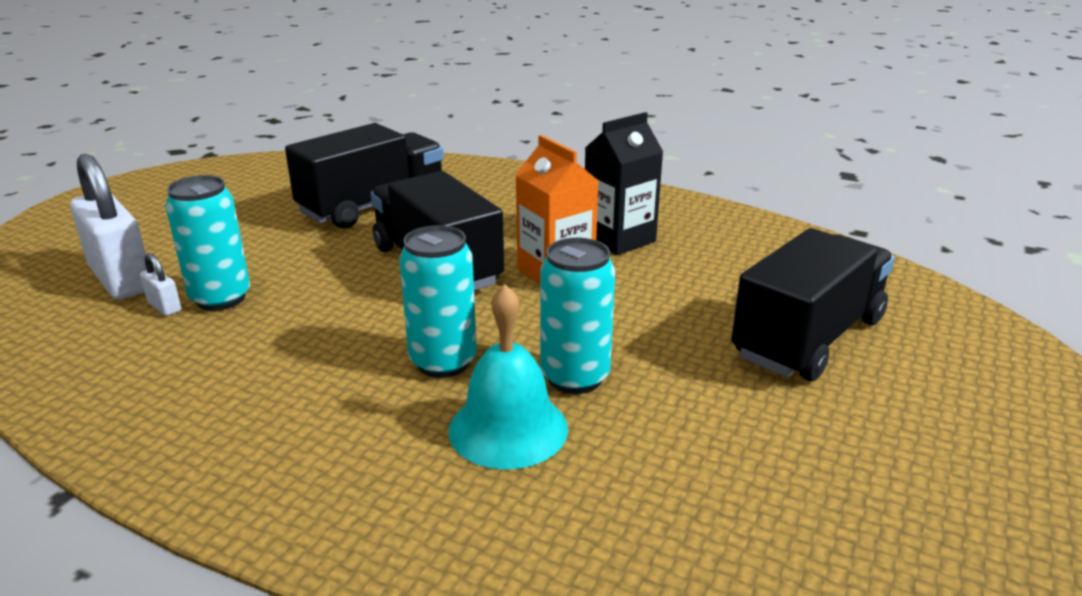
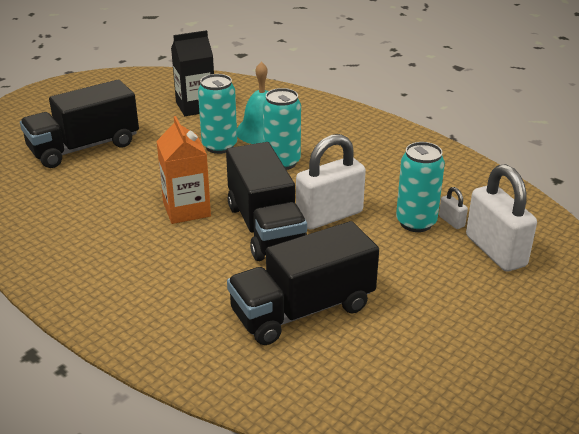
camera: 165 degrees left, 5 degrees up
black carton [585,112,663,255] -> black carton moved to [171,30,214,116]
none -> white padlock [296,134,366,230]

